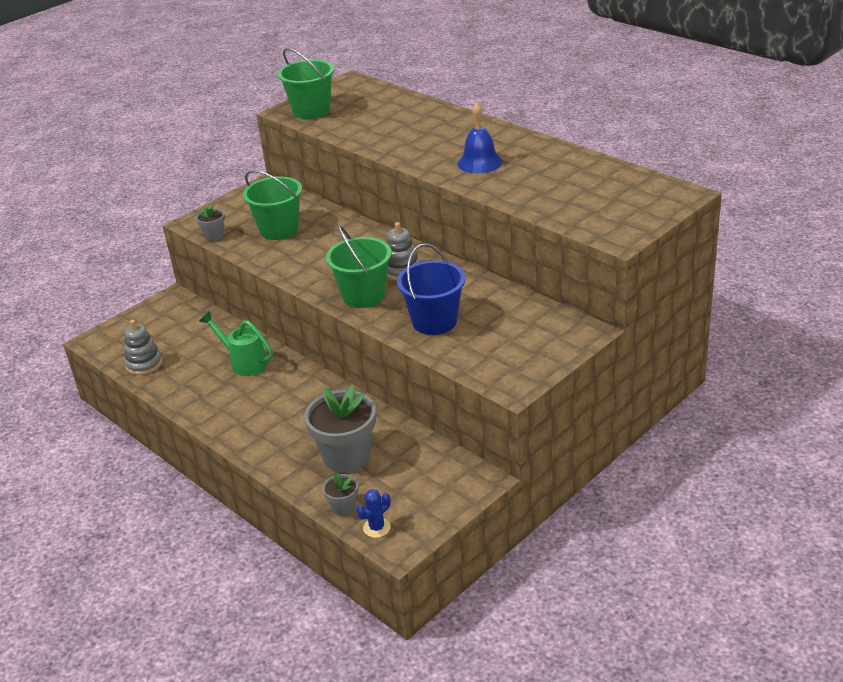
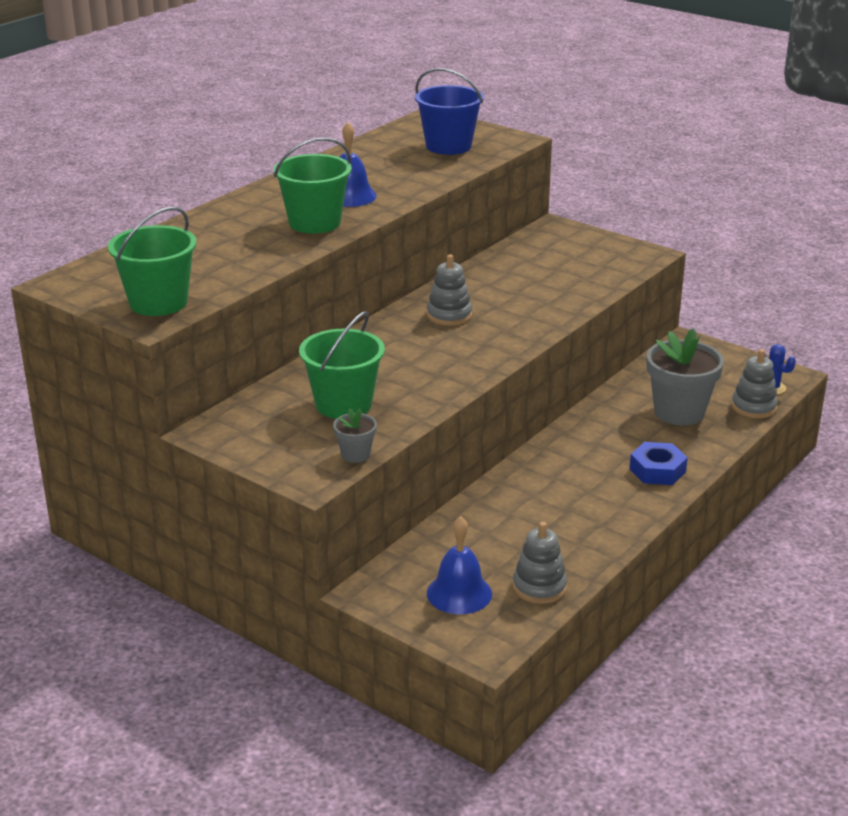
camera: 100 degrees left, 5 degrees down
green watering can [199,311,273,376] -> none
grey flower pot [322,473,358,516] -> grey stacking toy [731,349,778,418]
green bucket [326,225,392,308] -> green bucket moved to [273,137,352,234]
blue bucket [397,243,465,335] -> blue bucket moved to [415,68,484,155]
none -> blue bell [427,516,492,614]
none -> blue nut [629,442,688,485]

